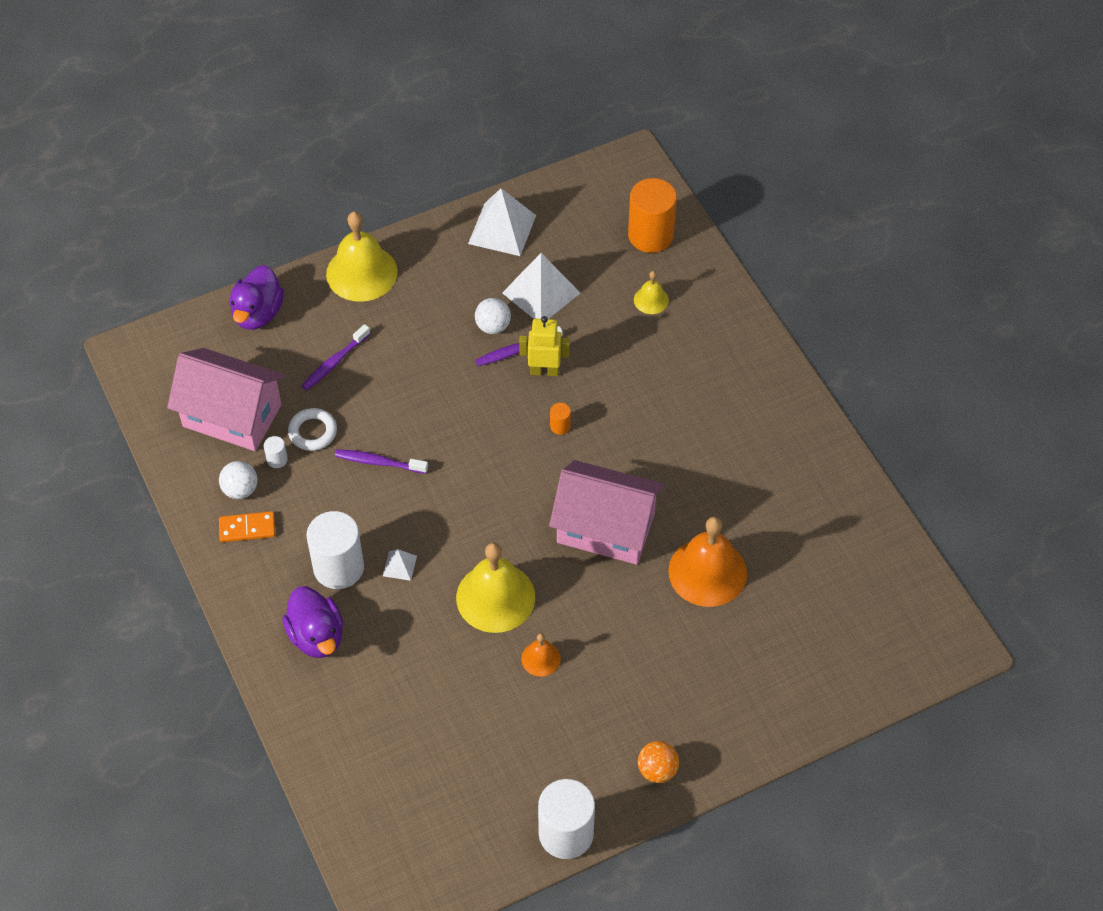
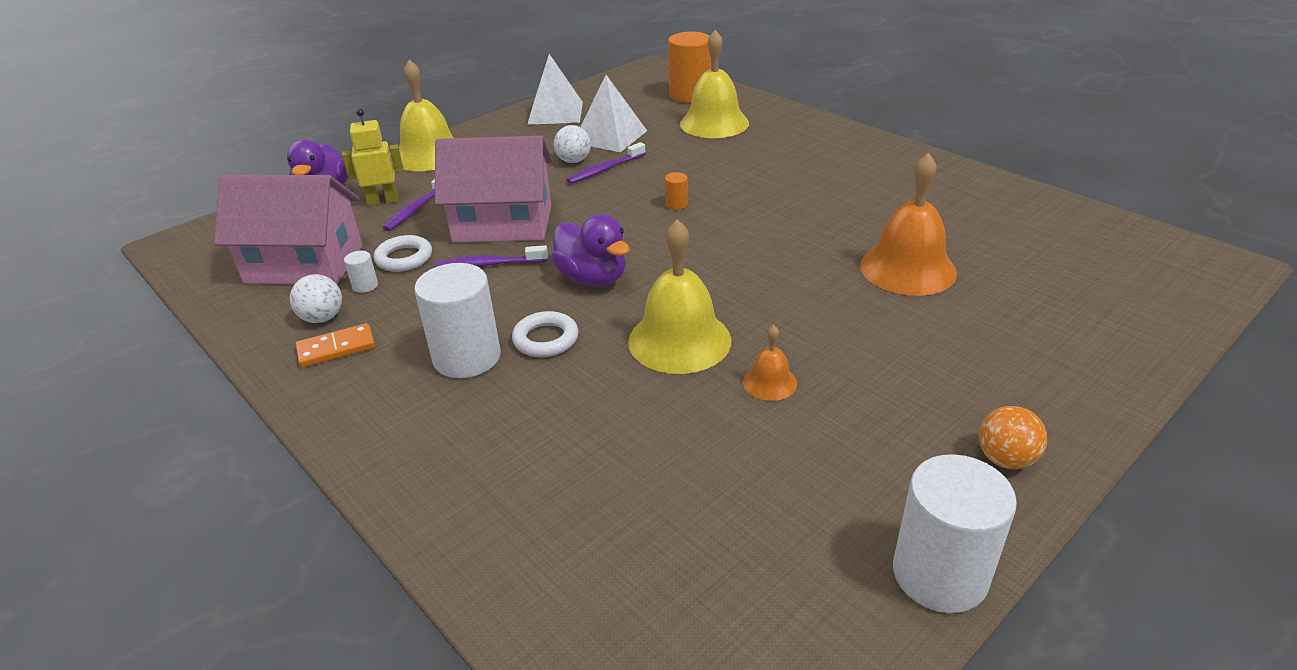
camera: 15 degrees left, 20 degrees down
purple duck [282,586,343,658] -> purple duck moved to [551,214,630,286]
white pyramid [383,549,417,581] -> white ring [512,311,578,357]
yellow robot [519,316,570,376] -> yellow robot moved to [342,109,404,206]
pink house [549,460,664,565] -> pink house moved to [435,136,553,243]
yellow bell [634,271,669,314] -> yellow bell [680,30,749,138], size x2.05

